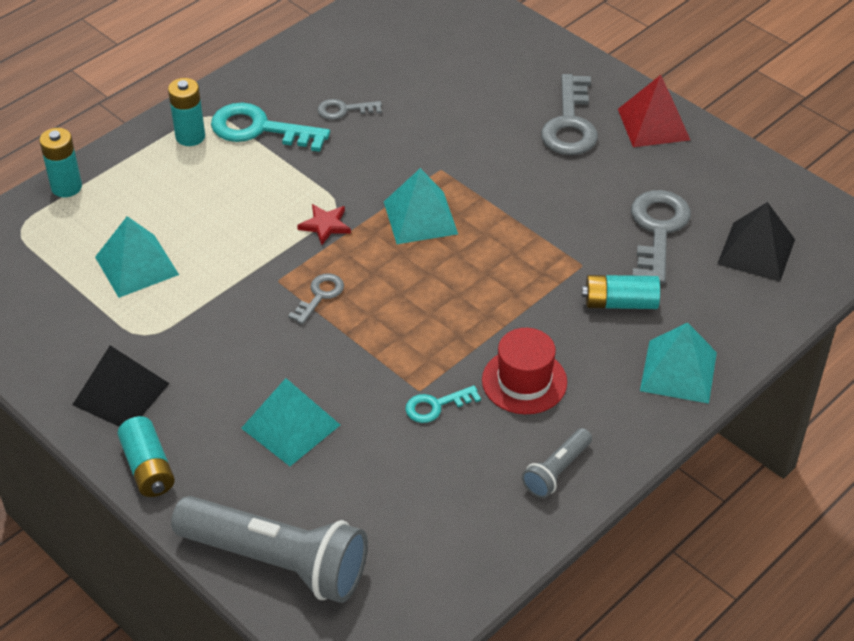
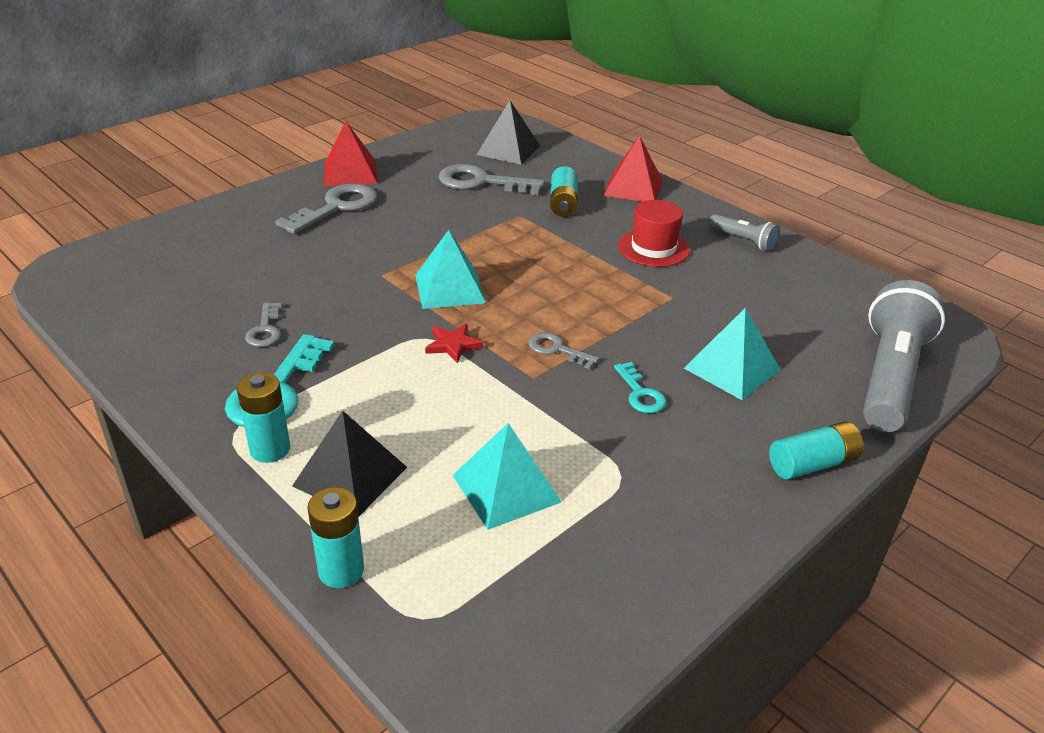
camera: 90 degrees left, 10 degrees down
black pyramid [73,345,170,427] -> black pyramid moved to [292,411,407,517]
turquoise key [405,385,481,423] -> turquoise key moved to [614,362,666,413]
grey key [541,74,598,155] -> grey key turned 60 degrees counterclockwise [275,183,377,234]
turquoise pyramid [640,322,717,404] -> red pyramid [603,136,663,202]

